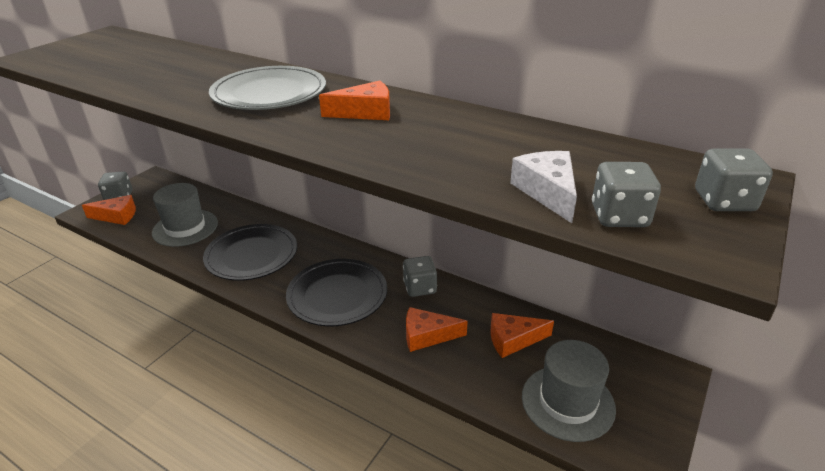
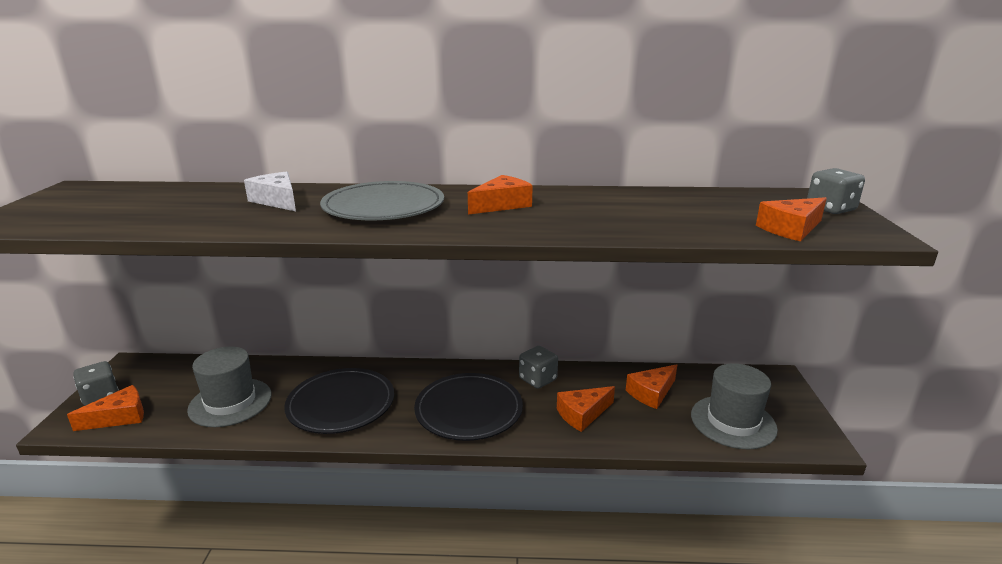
camera: 30 degrees left, 10 degrees down
white cheese [510,151,577,223] -> white cheese moved to [244,172,296,211]
grey dice [592,162,661,227] -> orange cheese [756,197,827,242]

